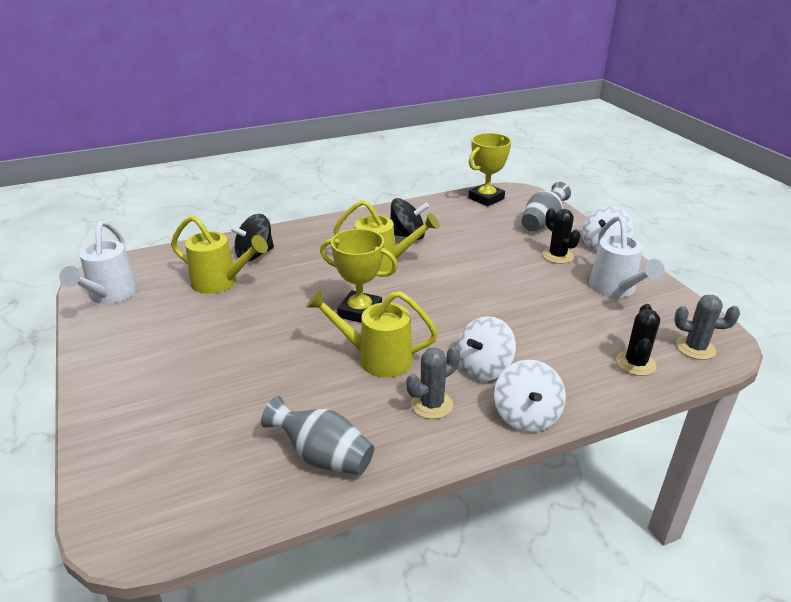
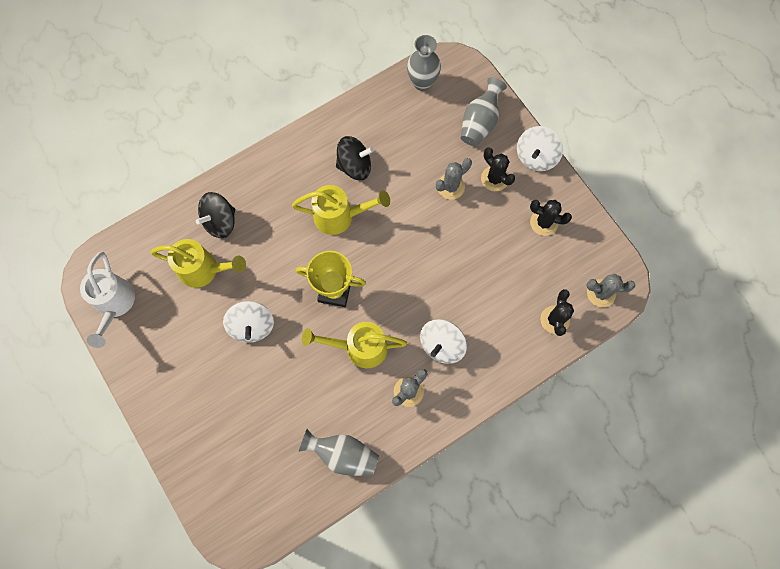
camera: 10 degrees left, 40 degrees up
yellow trophy [469,133,511,206] -> grey vase [407,35,441,91]
white spinning top [494,360,566,432] -> white spinning top moved to [223,301,274,343]
white watering can [589,215,664,297] -> black cactus [530,200,572,236]
none -> grey cactus [436,158,472,199]

